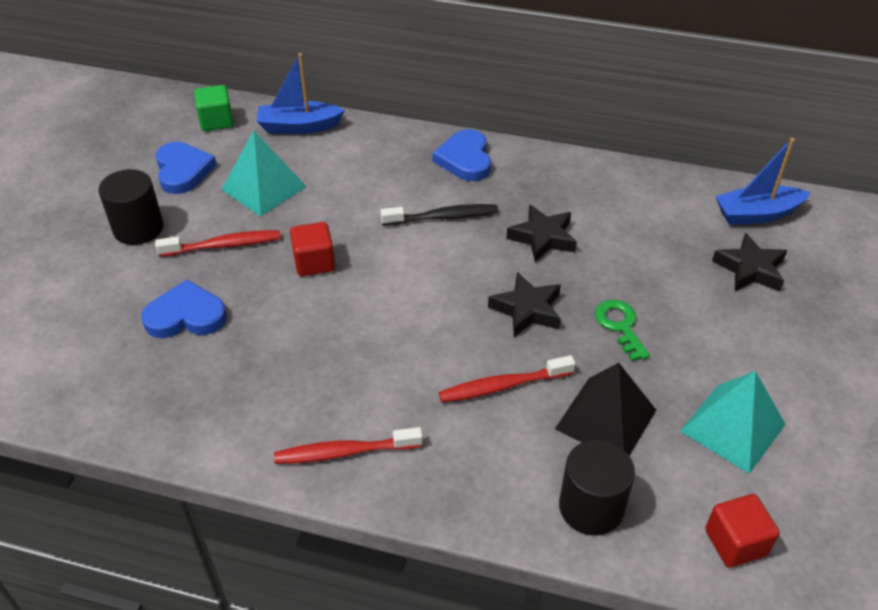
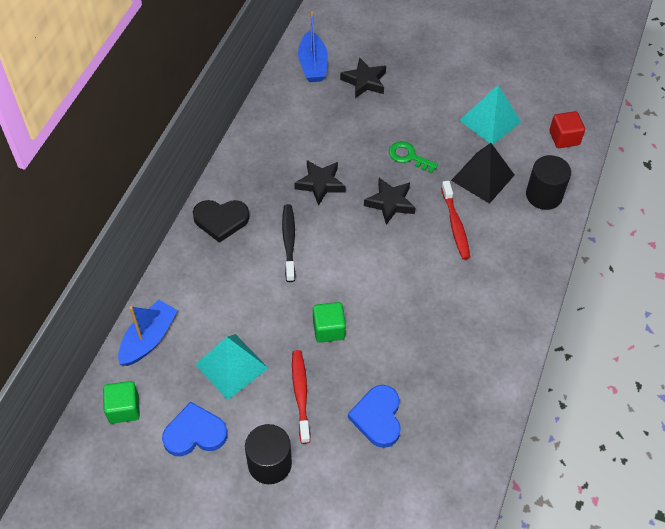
camera: 85 degrees left, 10 degrees up
blue boat [257,53,345,134] -> blue boat turned 150 degrees counterclockwise [118,300,178,366]
red toothbrush [274,427,423,464] -> none
red cube [290,222,335,276] -> green cube [313,302,346,343]
blue heart [433,129,491,181] -> black heart [193,200,250,243]
green key [595,300,650,361] -> green key turned 45 degrees clockwise [389,141,438,173]

